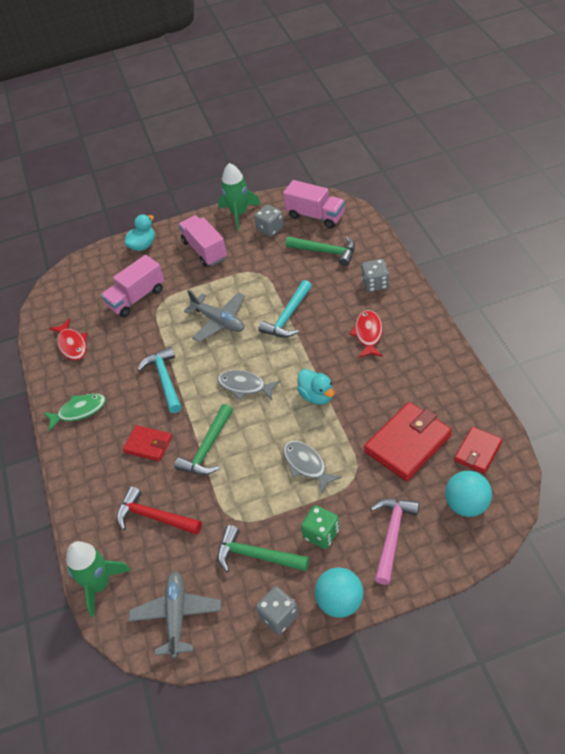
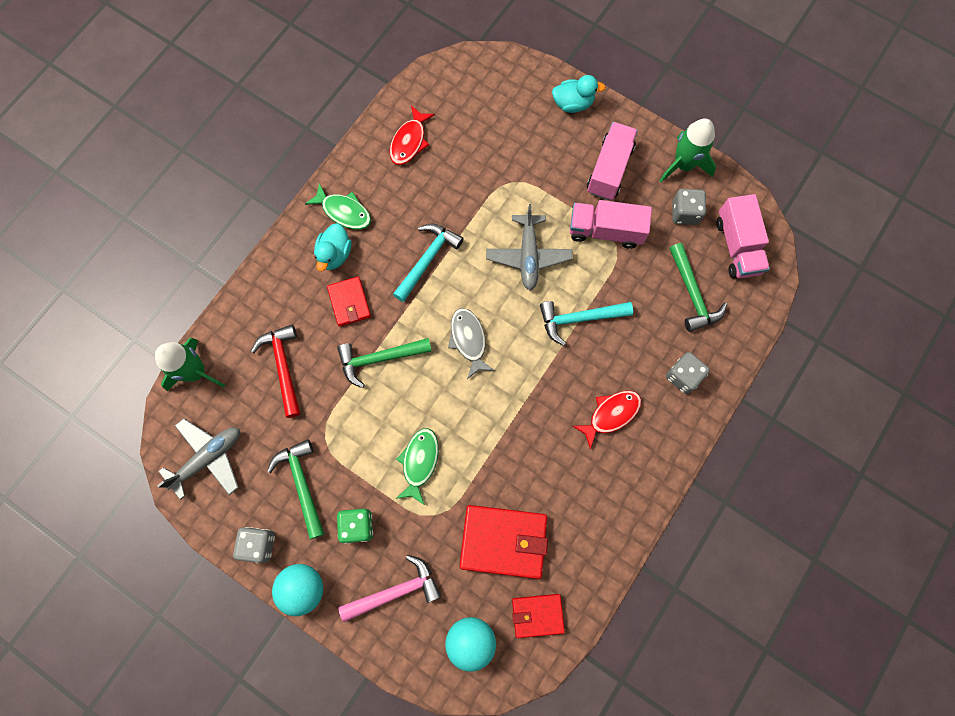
camera: 45 degrees right, 25 degrees up
pink truck [101,255,164,317] -> pink truck moved to [570,200,652,249]
grey fish [283,441,342,494] -> green fish [396,428,439,505]
turquoise duck [297,369,334,405] -> turquoise duck moved to [314,223,351,271]

